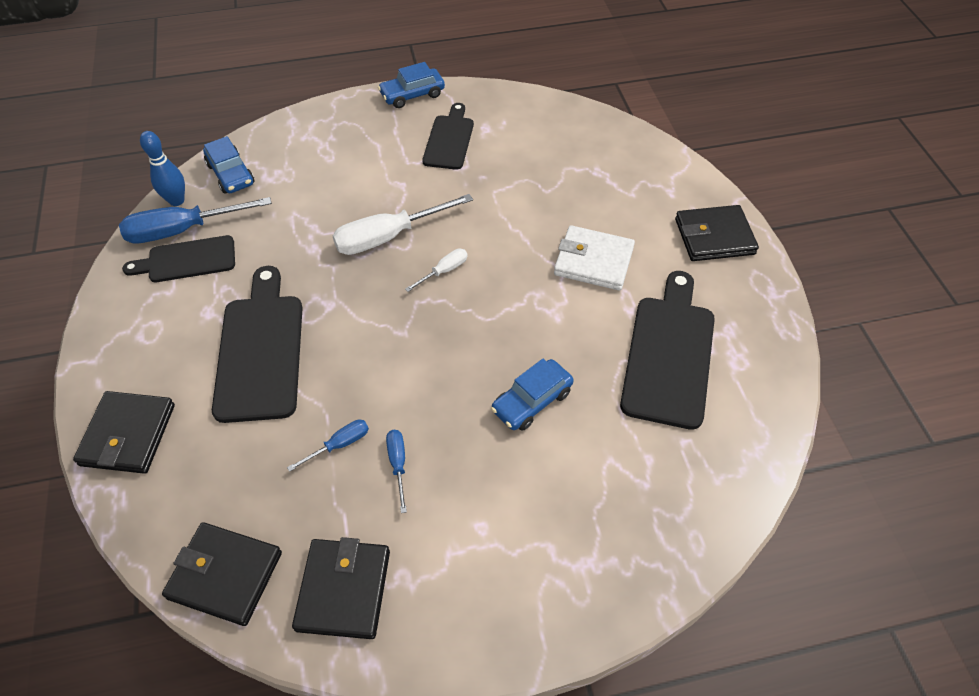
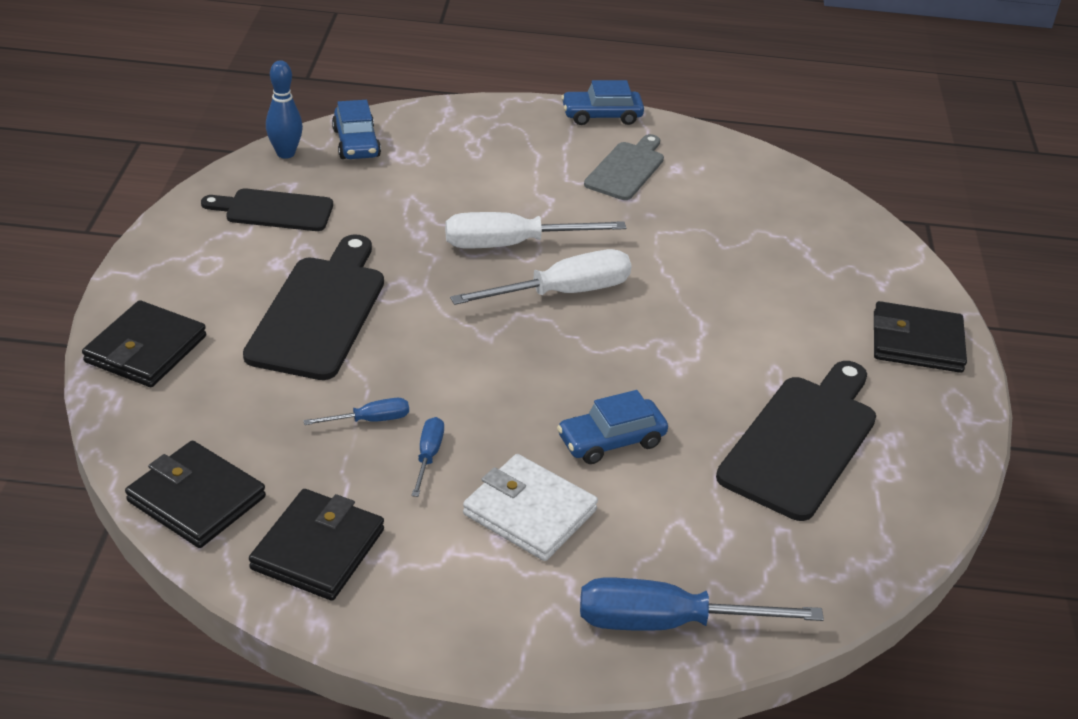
camera: 15 degrees right, 15 degrees down
blue screwdriver [119,197,272,244] -> blue screwdriver moved to [580,578,824,631]
white screwdriver [405,249,468,292] -> white screwdriver [450,249,631,305], size x2.02
black cutting board [422,103,474,170] -> grey cutting board [584,134,664,200]
white wallet [554,225,635,291] -> white wallet moved to [463,454,598,561]

